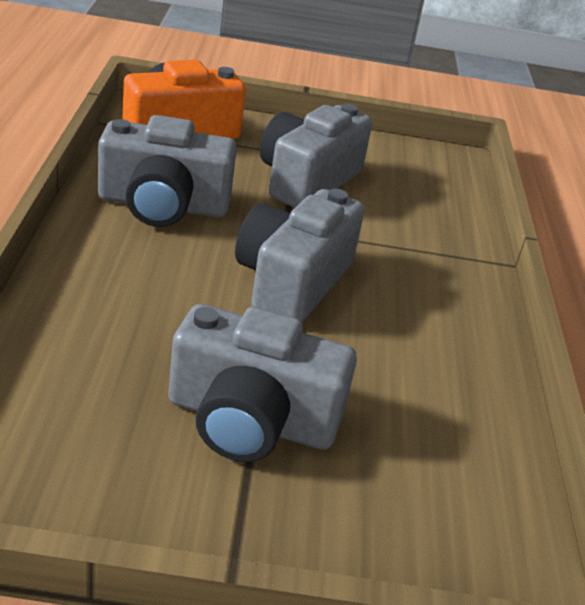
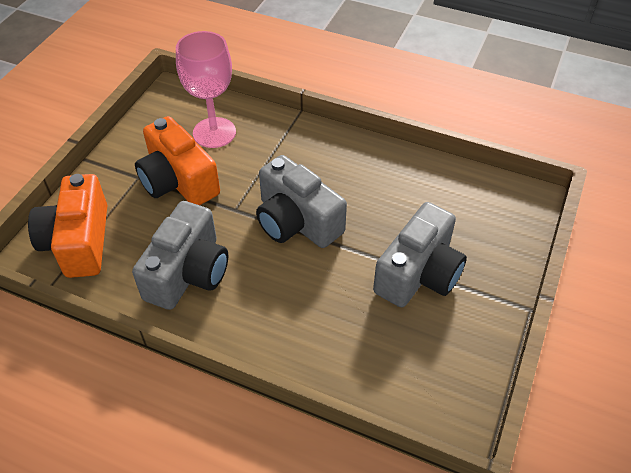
camera: 65 degrees left, 15 degrees up
grey camera [260,104,372,208] -> orange camera [135,116,220,205]
none -> pink goblet [176,31,236,148]

